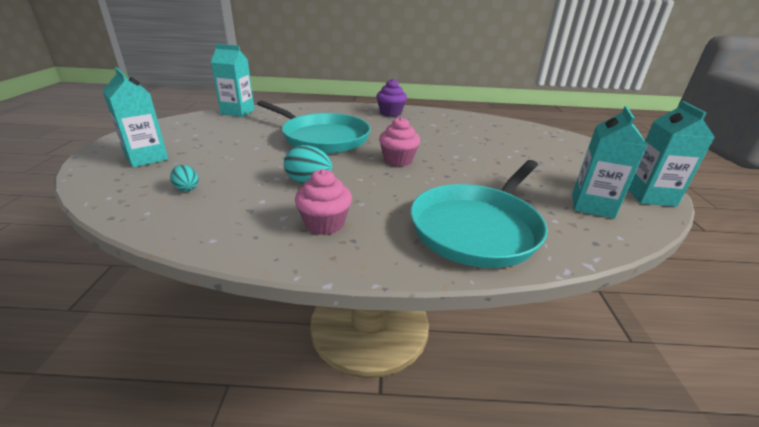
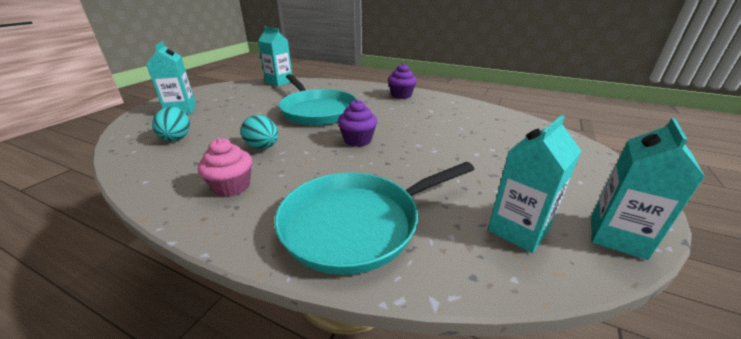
camera: 25 degrees right, 0 degrees up
turquoise egg [170,165,199,192] -> turquoise egg [152,107,190,141], size x1.62
pink cupcake [379,117,420,167] -> purple cupcake [338,99,377,147]

